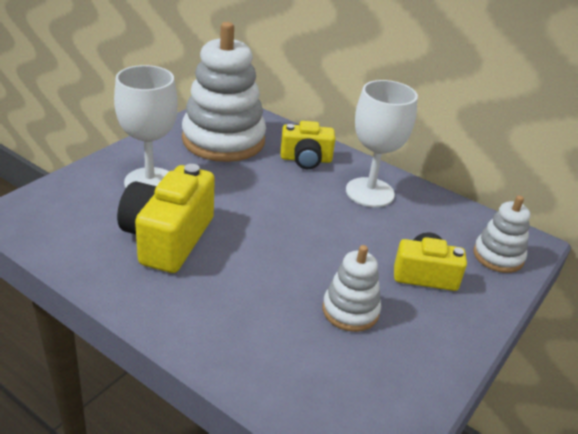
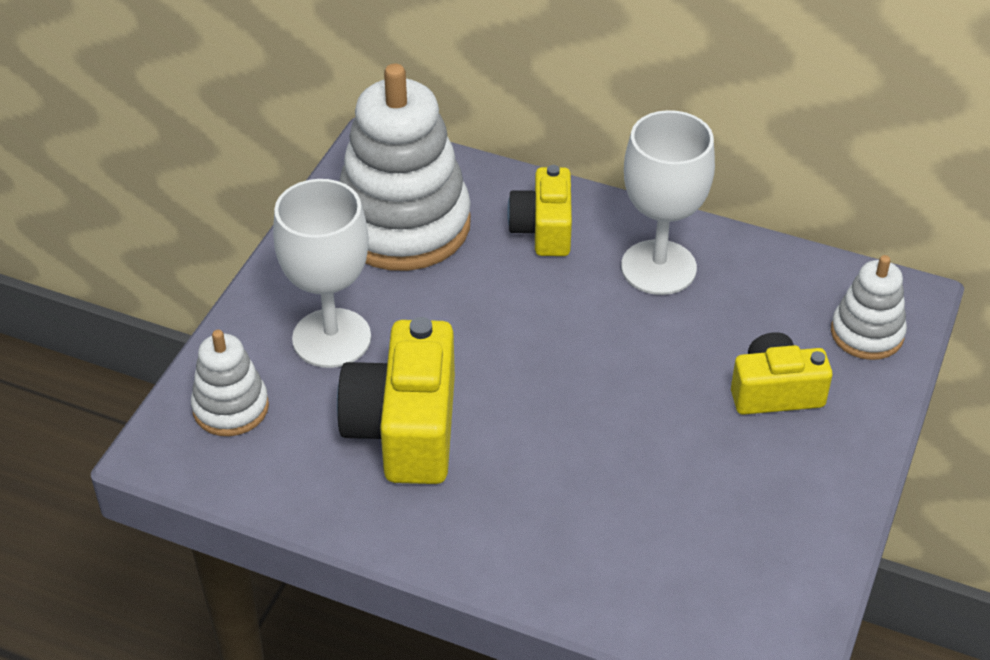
camera: 10 degrees left, 10 degrees up
yellow camera [281,121,335,169] -> yellow camera turned 105 degrees clockwise [507,165,572,256]
white stacking toy [323,245,381,332] -> white stacking toy moved to [191,330,269,436]

